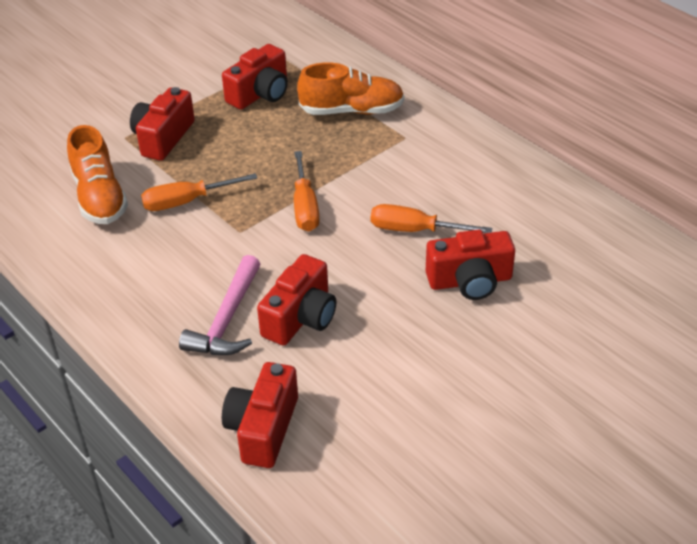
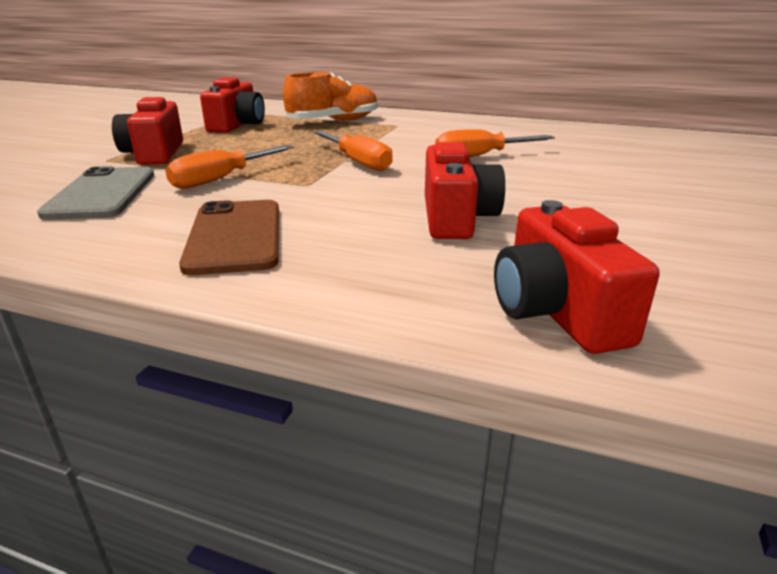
camera: 30 degrees left, 15 degrees down
orange shoe [67,125,128,224] -> grey phone [37,166,154,220]
pink hammer [179,255,260,355] -> none
red camera [426,230,515,300] -> none
none -> brown phone [179,200,279,275]

